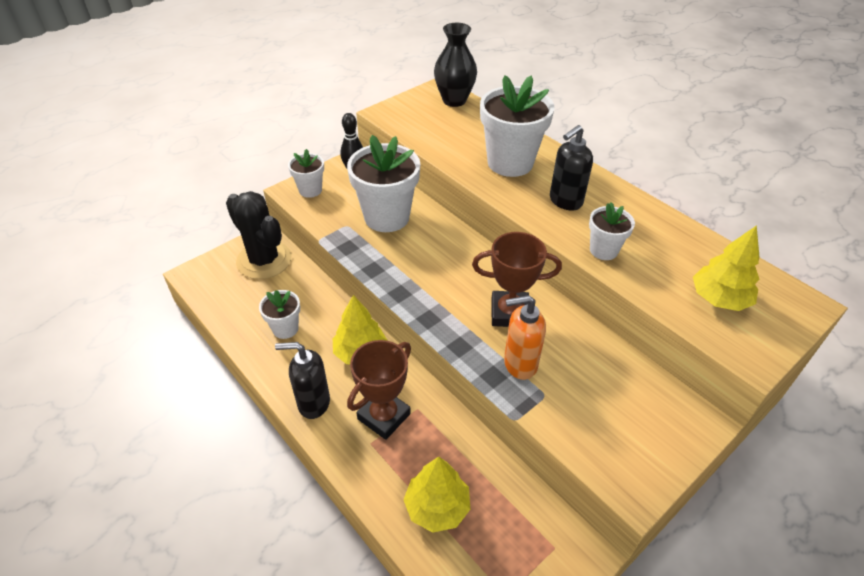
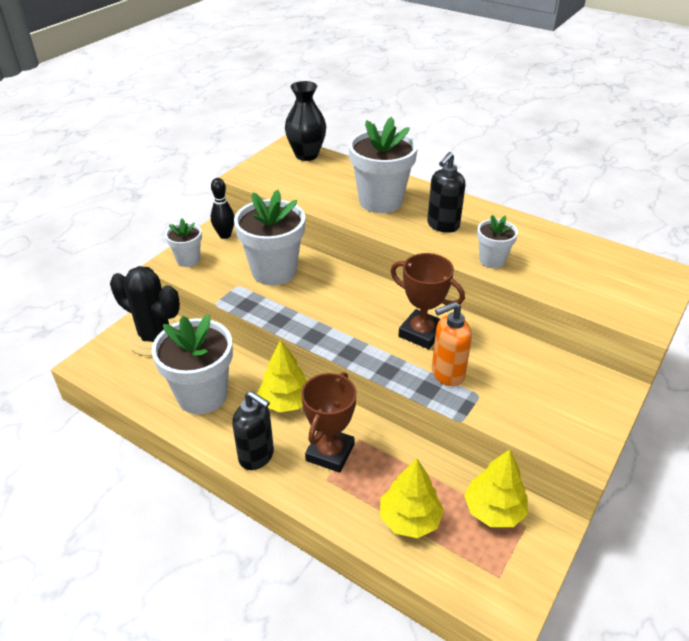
camera: 15 degrees left, 5 degrees down
white flower pot [259,290,300,339] -> white flower pot [151,314,233,414], size x1.89
black soap dispenser [275,342,330,419] -> black soap dispenser turned 135 degrees counterclockwise [232,391,274,470]
brown trophy [472,232,562,327] -> brown trophy turned 45 degrees clockwise [390,253,465,349]
yellow tree [693,225,760,311] -> yellow tree moved to [464,449,528,527]

